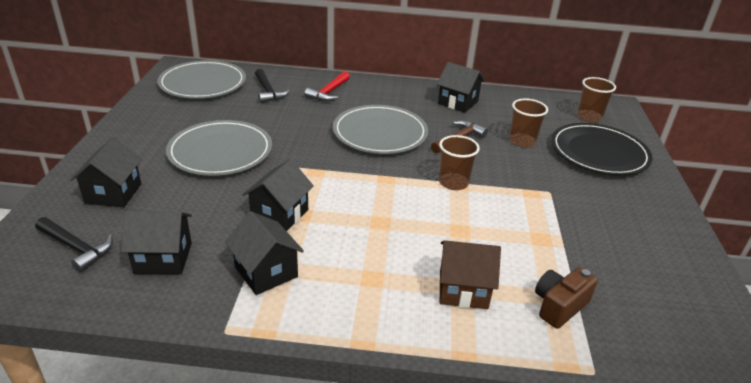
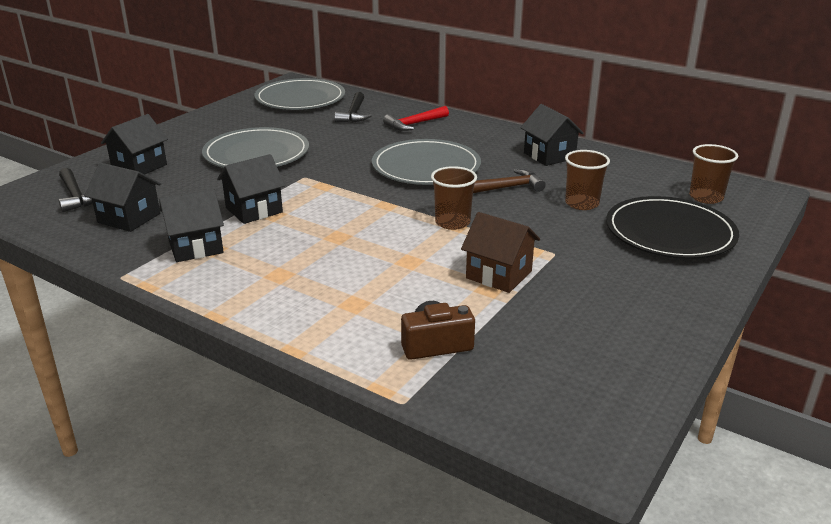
camera: 30 degrees right, 5 degrees down
black house [225,211,304,295] -> black house turned 75 degrees clockwise [159,189,224,262]
brown house [440,240,501,309] -> brown house moved to [461,212,540,293]

